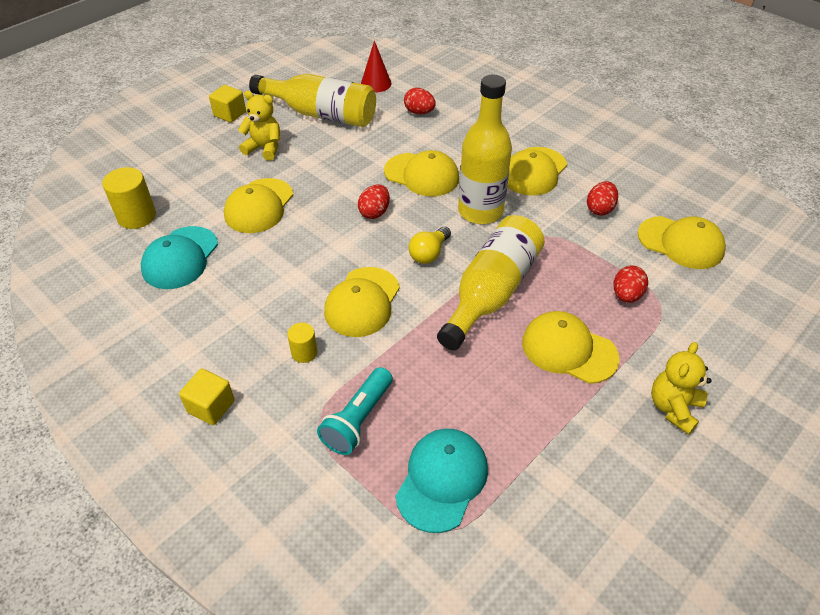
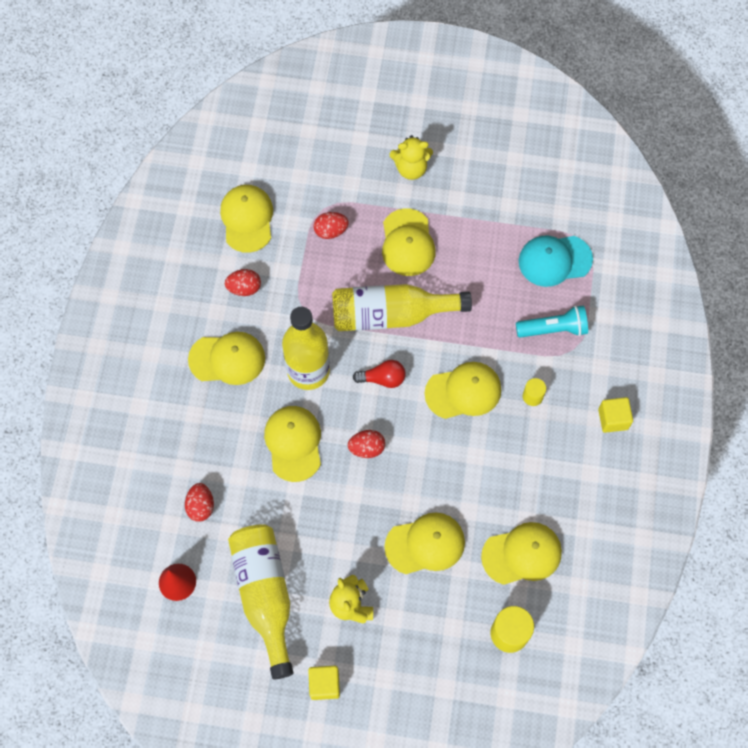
camera: 125 degrees left, 20 degrees up
turquoise cap [141,226,218,289] -> yellow cap [481,522,562,585]
yellow light bulb [409,226,451,264] -> red light bulb [353,360,406,388]

